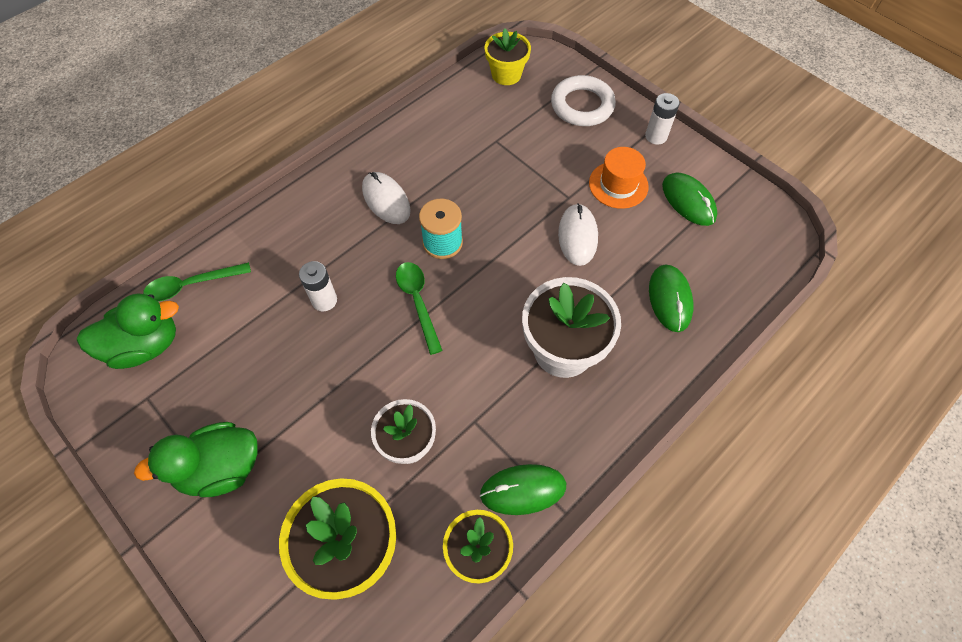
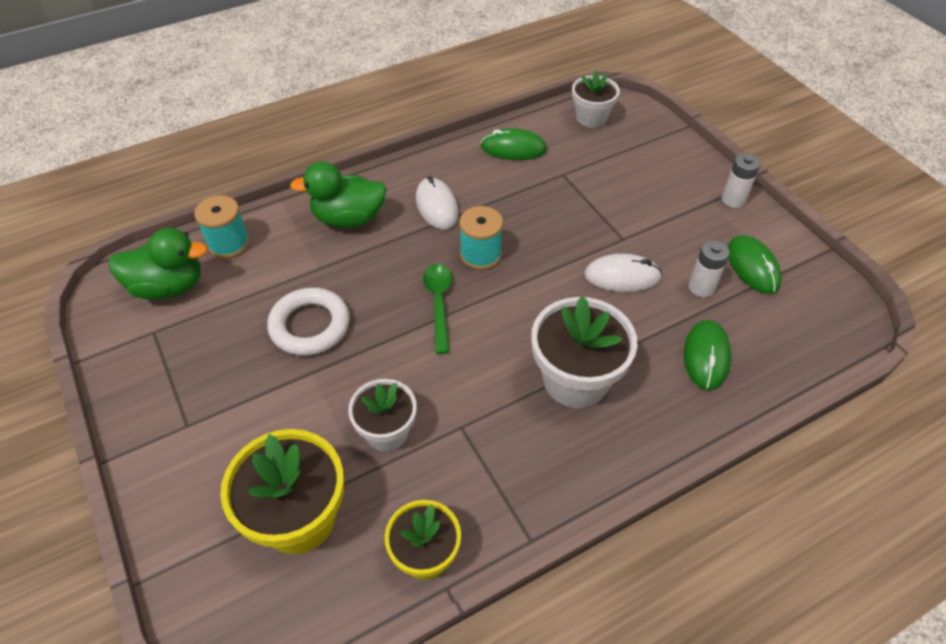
camera: 15 degrees right, 10 degrees down
green duck [134,422,258,497] -> green duck moved to [290,161,386,228]
green spoon [143,262,251,302] -> turquoise spool [194,195,250,259]
white battery [299,261,337,311] -> white battery moved to [689,240,730,297]
green mouse [480,464,566,515] -> green mouse moved to [481,128,547,160]
yellow flower pot [485,28,531,85] -> white flower pot [572,70,620,128]
white ring [551,75,616,126] -> white ring moved to [267,288,350,356]
white mouse [558,203,598,266] -> white mouse turned 75 degrees clockwise [584,254,662,292]
orange hat [589,147,649,209] -> none

